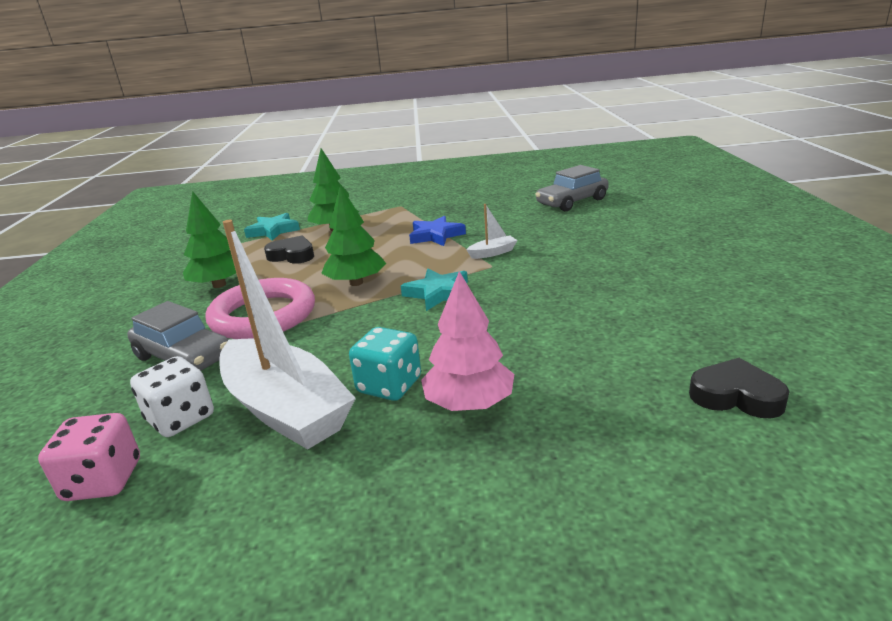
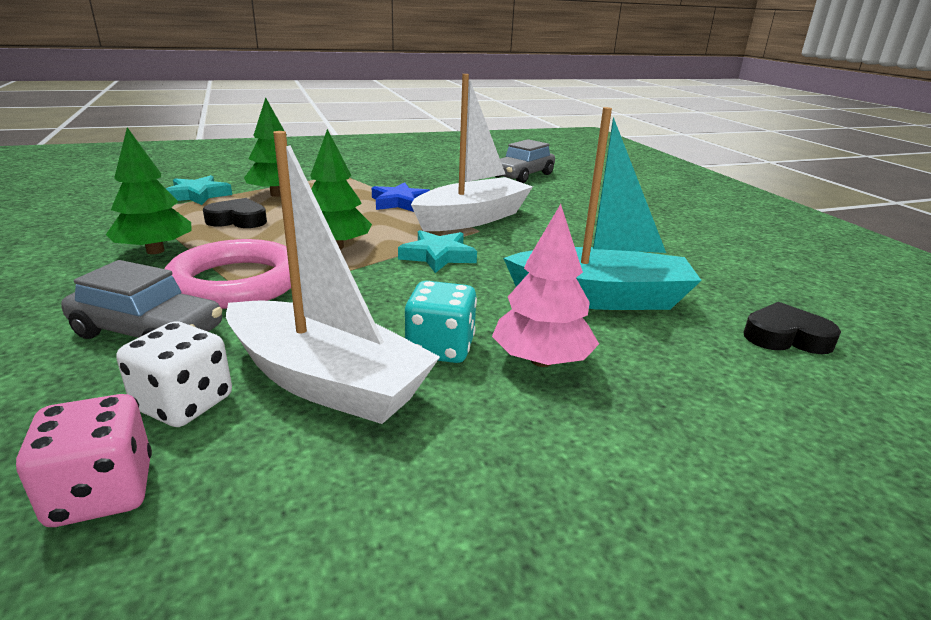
camera: 20 degrees left, 0 degrees up
white boat [466,204,518,259] -> white boat [411,74,533,231], size x2.46
none -> turquoise boat [503,107,702,310]

